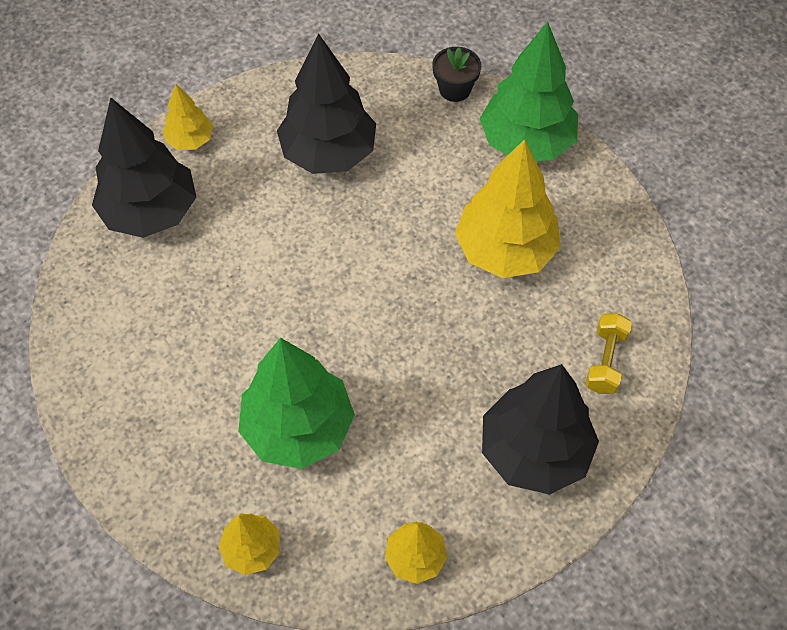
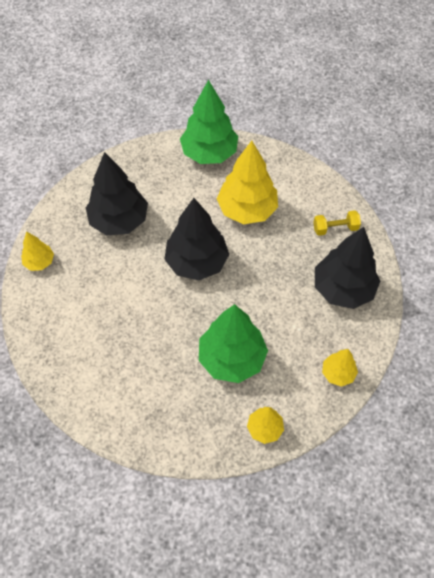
camera: 40 degrees left, 0 degrees up
black tree [92,98,196,238] -> black tree moved to [164,198,229,280]
black flower pot [432,47,481,102] -> none
yellow dumbbell [585,313,632,394] -> yellow dumbbell turned 75 degrees counterclockwise [313,210,361,236]

